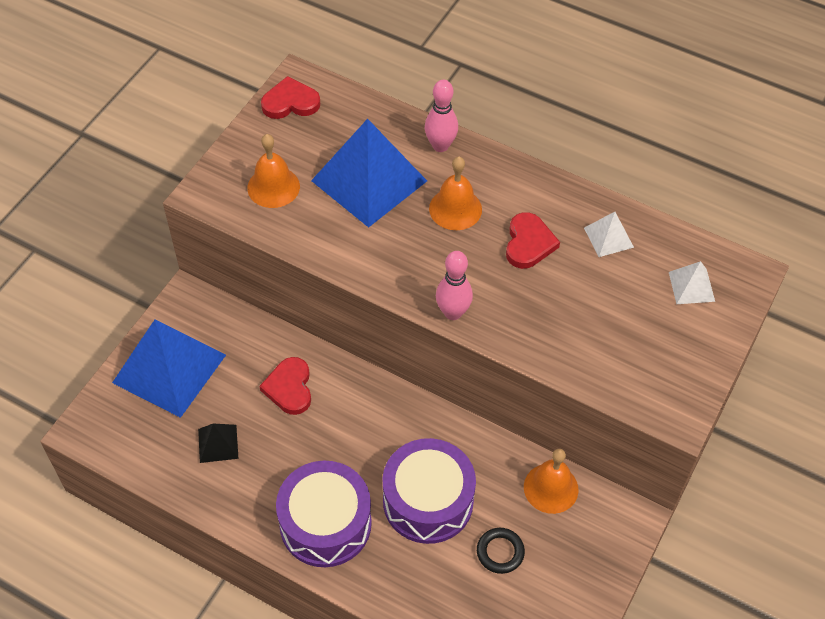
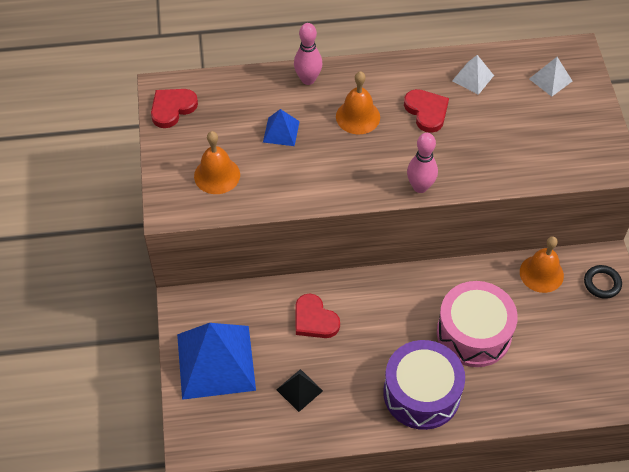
camera: 35 degrees left, 0 degrees up
blue pyramid [311,119,427,228] -> blue pyramid [263,109,300,146], size x0.45
purple drum [383,438,476,544] -> pink drum [437,281,518,367]
black ring [477,528,525,574] -> black ring moved to [584,265,622,299]

